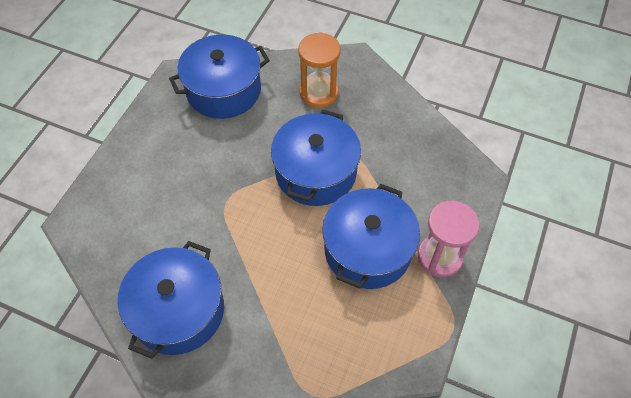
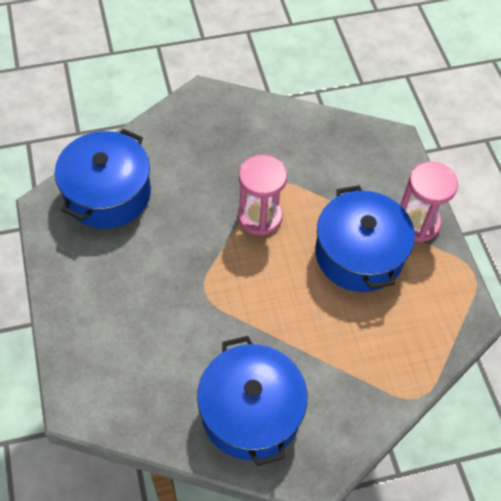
camera: 40 degrees left, 0 degrees up
blue pot [271,110,361,206] -> pink hourglass [238,155,287,236]
orange hourglass [298,32,341,108] -> none

